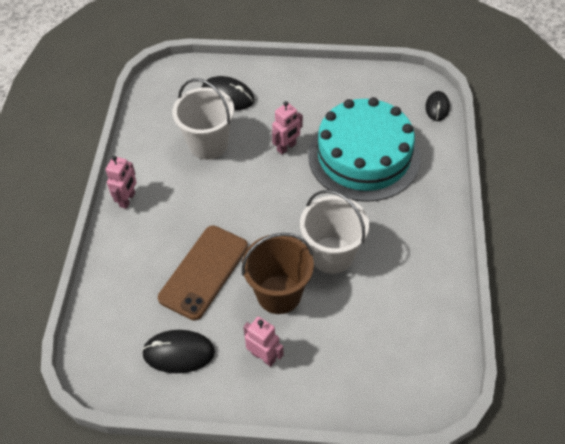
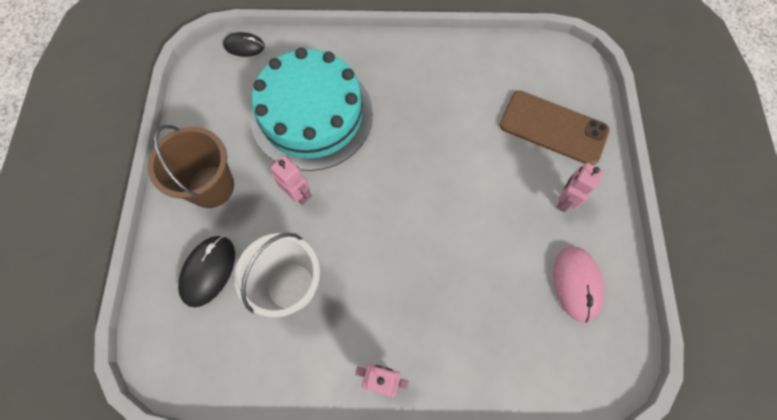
camera: 95 degrees left, 15 degrees up
black mouse [142,330,215,373] -> pink mouse [553,247,604,323]
brown phone [158,225,248,320] -> brown phone moved to [500,90,610,165]
brown bucket [242,233,314,314] -> brown bucket moved to [148,125,234,208]
white bucket [300,190,369,274] -> none

